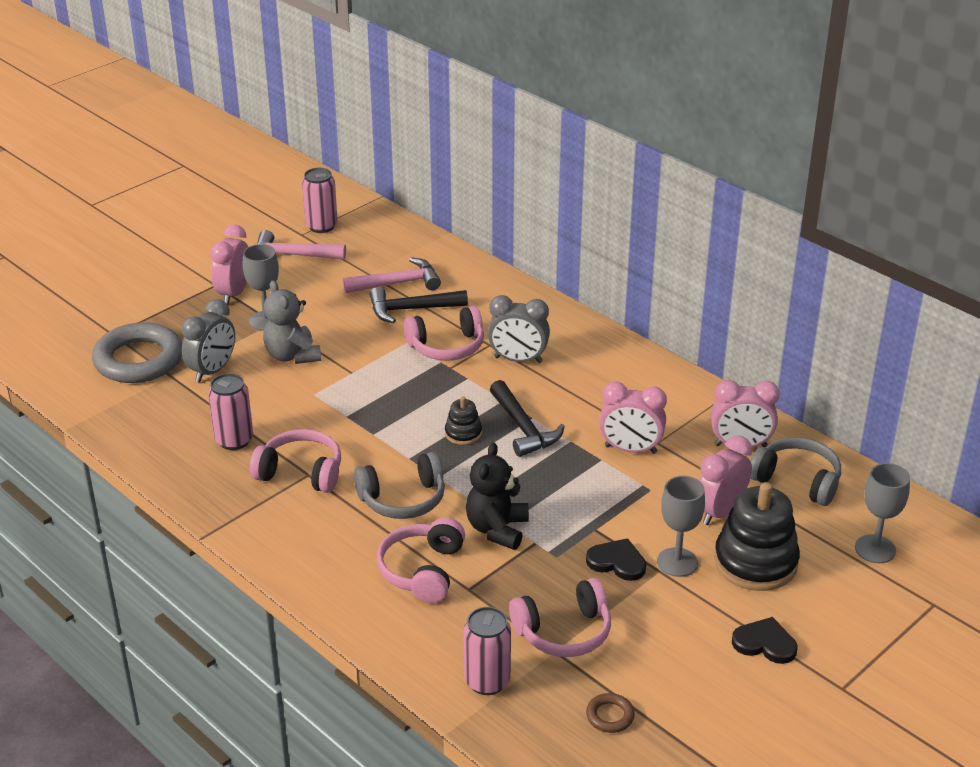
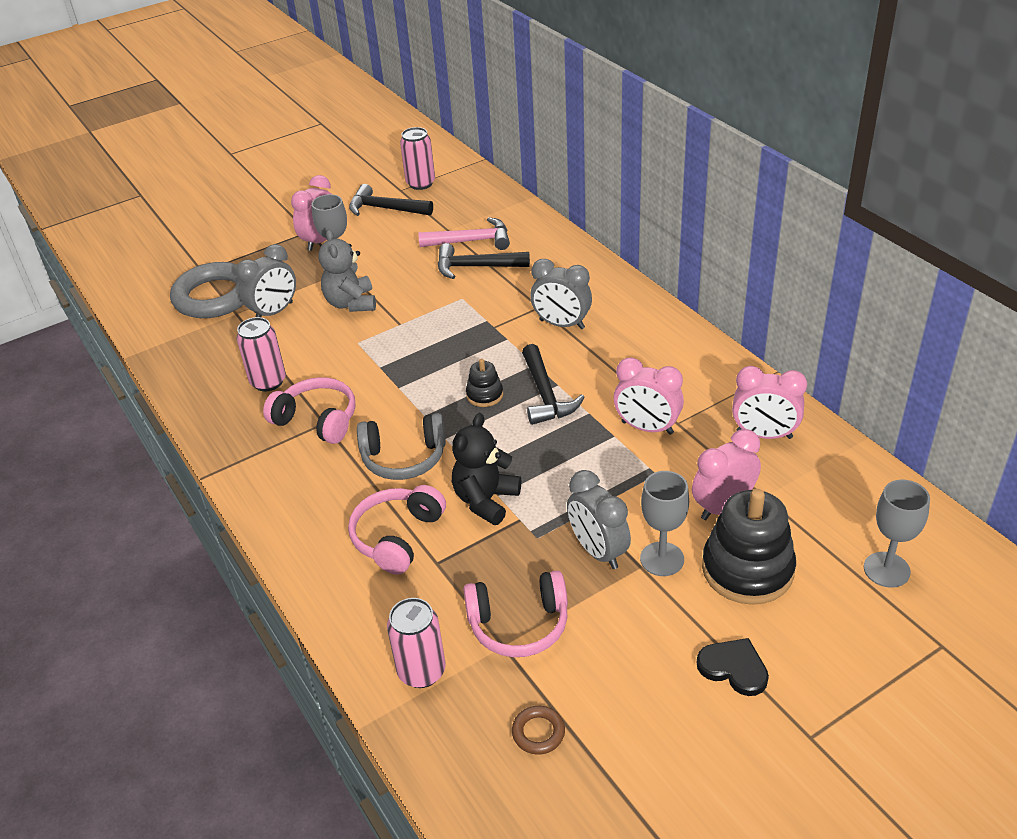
camera: 15 degrees right, 5 degrees up
pink hammer [257,230,346,260] -> black hammer [349,184,433,216]
pink headphones [404,306,484,361] -> none
black heart [586,538,646,581] -> grey clock [567,470,631,569]
grey headphones [751,437,841,506] -> none

